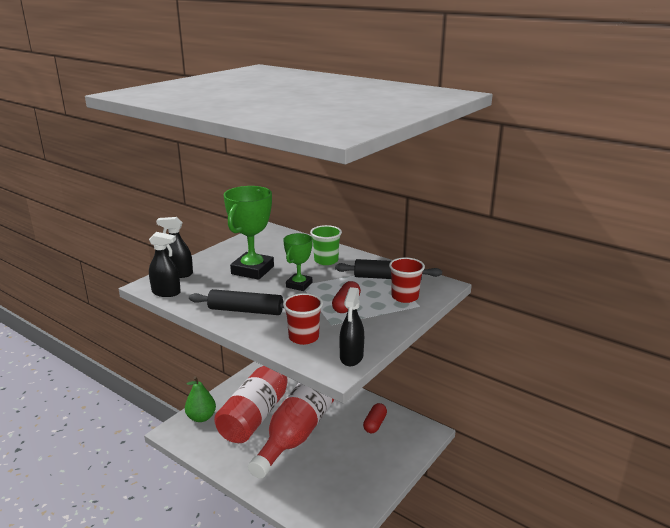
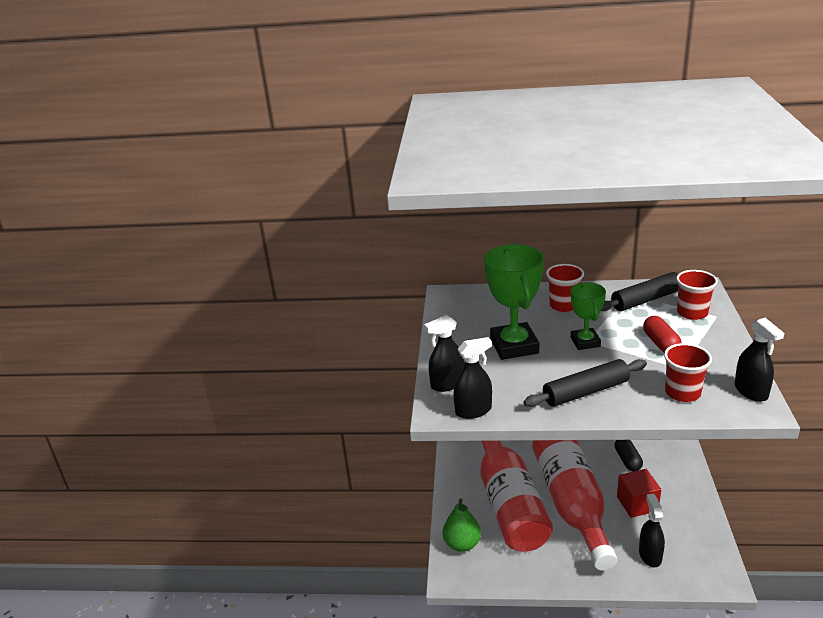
camera: 30 degrees left, 5 degrees up
green cup [310,225,342,265] -> red cup [546,264,584,312]
red capsule [363,403,387,433] -> black capsule [614,440,643,471]
none -> red cube [617,469,661,518]
none -> black spray bottle [639,494,665,567]

